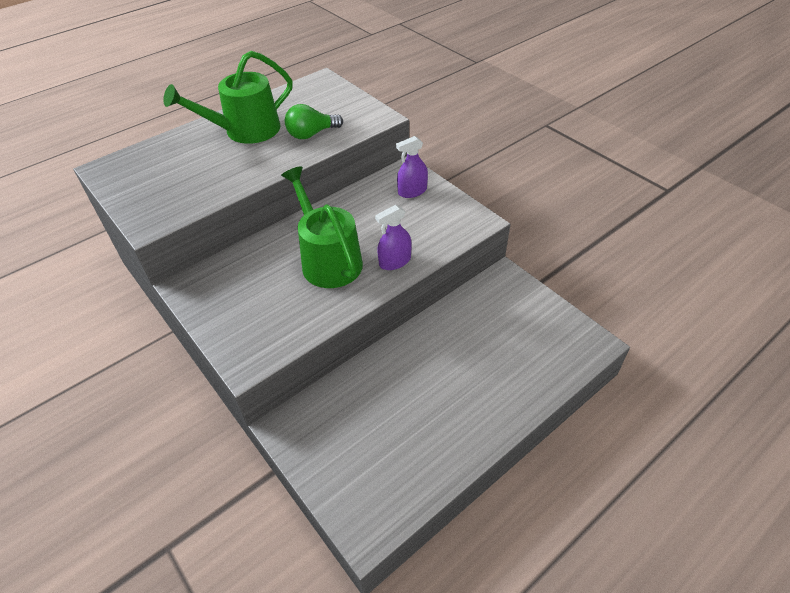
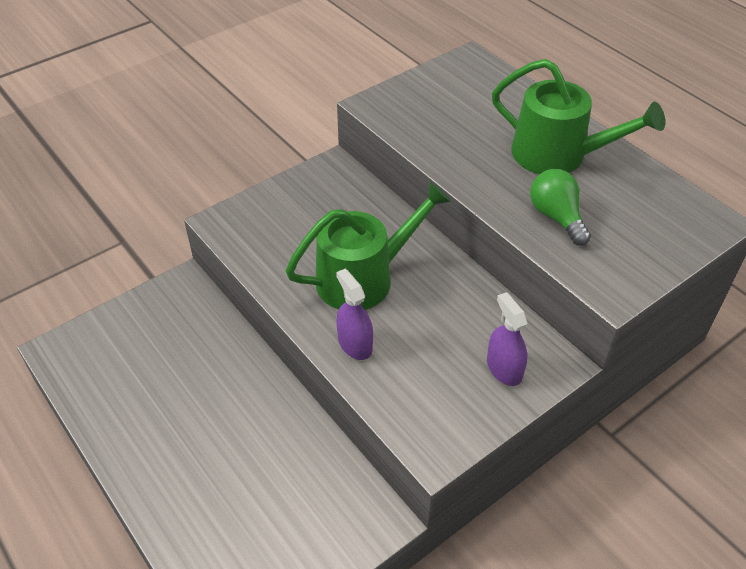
camera: 90 degrees right, 0 degrees up
green watering can [163,51,293,144] -> green watering can turned 150 degrees clockwise [492,59,665,174]

